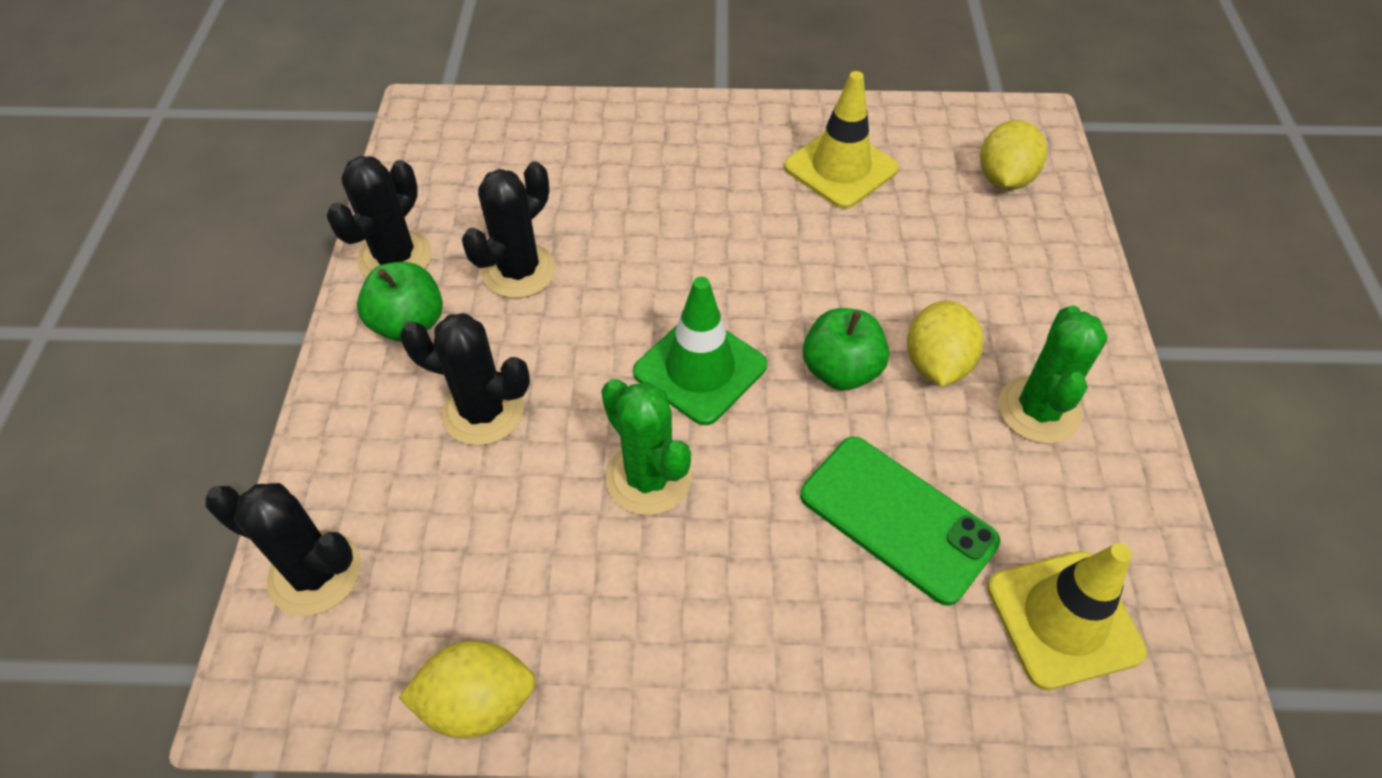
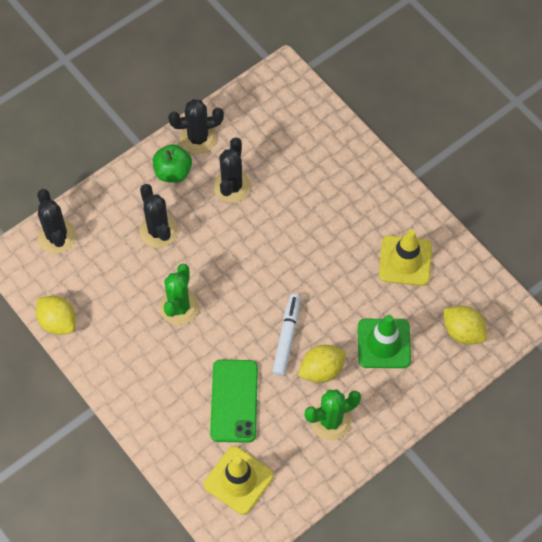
camera: 50 degrees right, 10 degrees up
black cactus [462,162,556,298] -> black cactus turned 75 degrees counterclockwise [213,137,251,203]
green traffic cone [633,277,767,425] -> green traffic cone moved to [358,315,411,368]
green apple [803,308,889,390] -> white marker [272,294,301,376]
yellow lemon [980,120,1047,190] -> yellow lemon turned 60 degrees clockwise [443,306,487,345]

